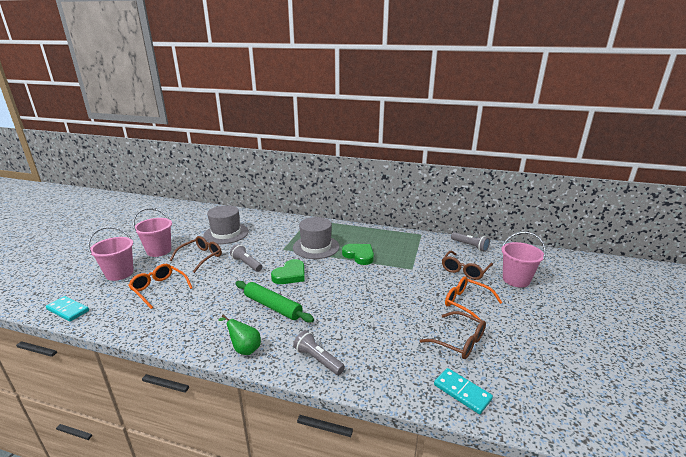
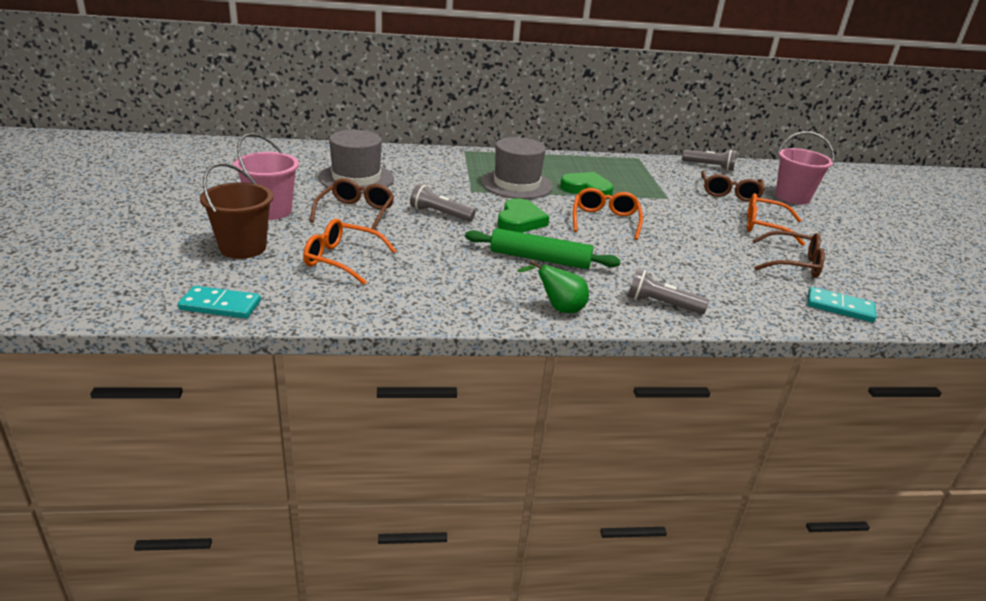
camera: 25 degrees left, 5 degrees up
pink bucket [88,227,134,281] -> brown bucket [200,163,273,259]
none -> orange glasses [573,188,643,240]

